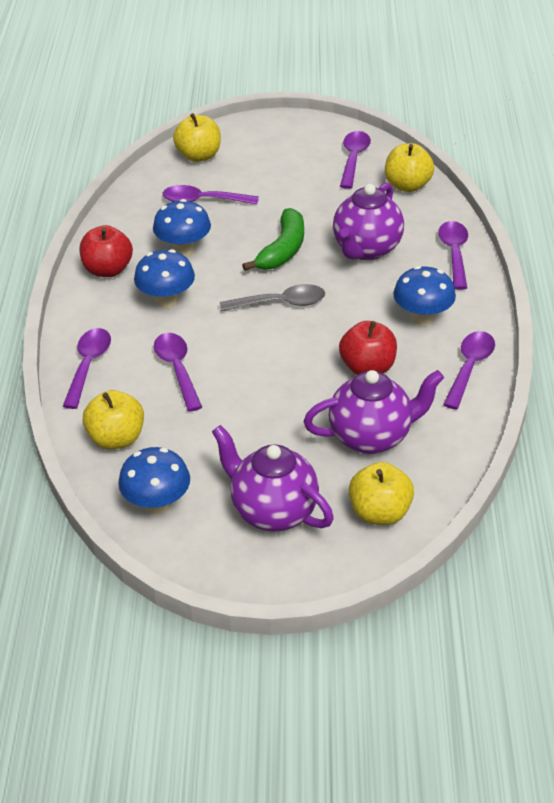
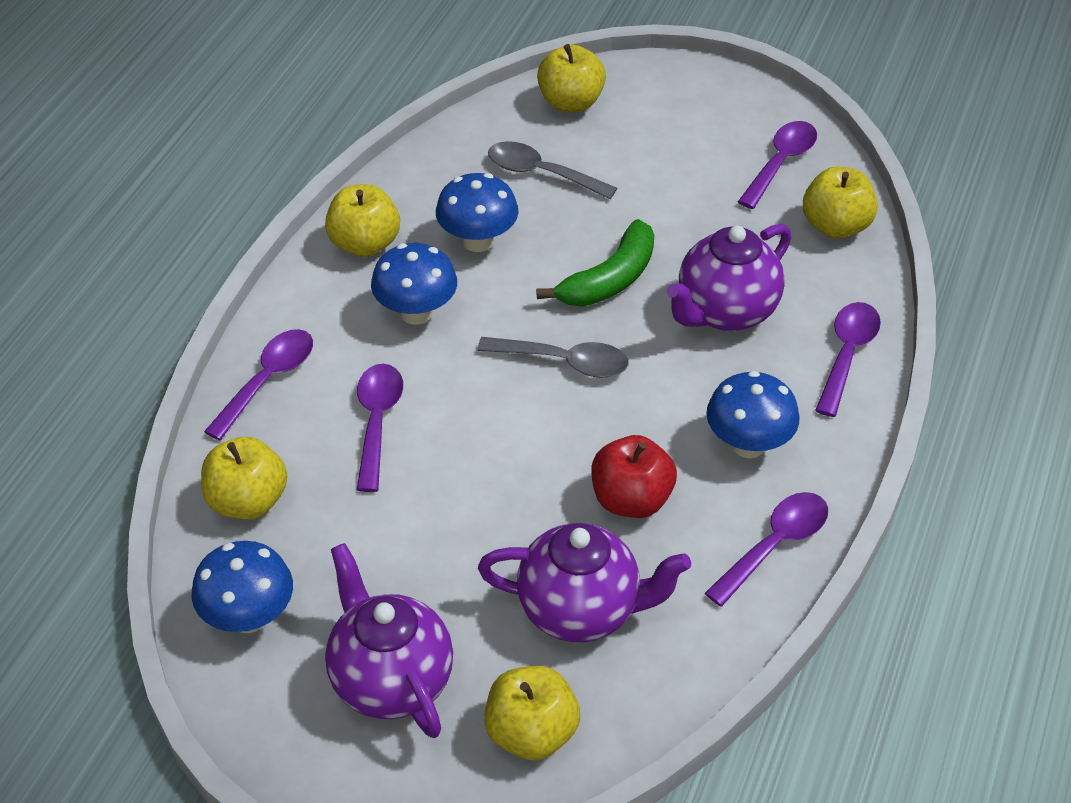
camera: 20 degrees right, 5 degrees up
red apple [79,225,133,277] -> yellow apple [325,184,400,257]
purple spoon [163,185,259,204] -> grey spoon [488,141,617,199]

